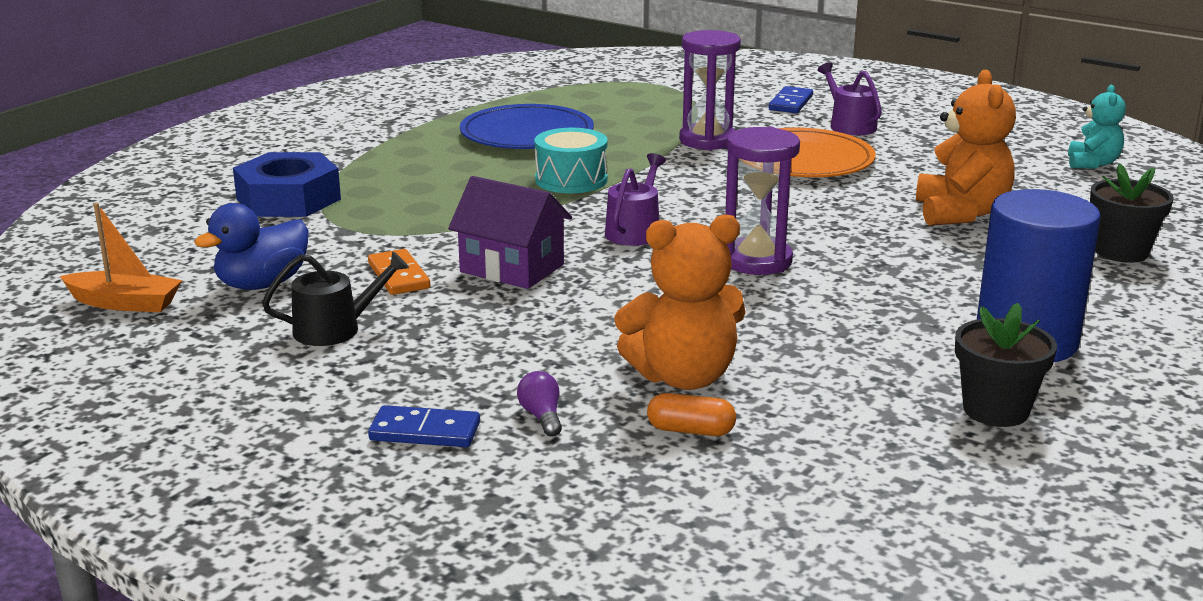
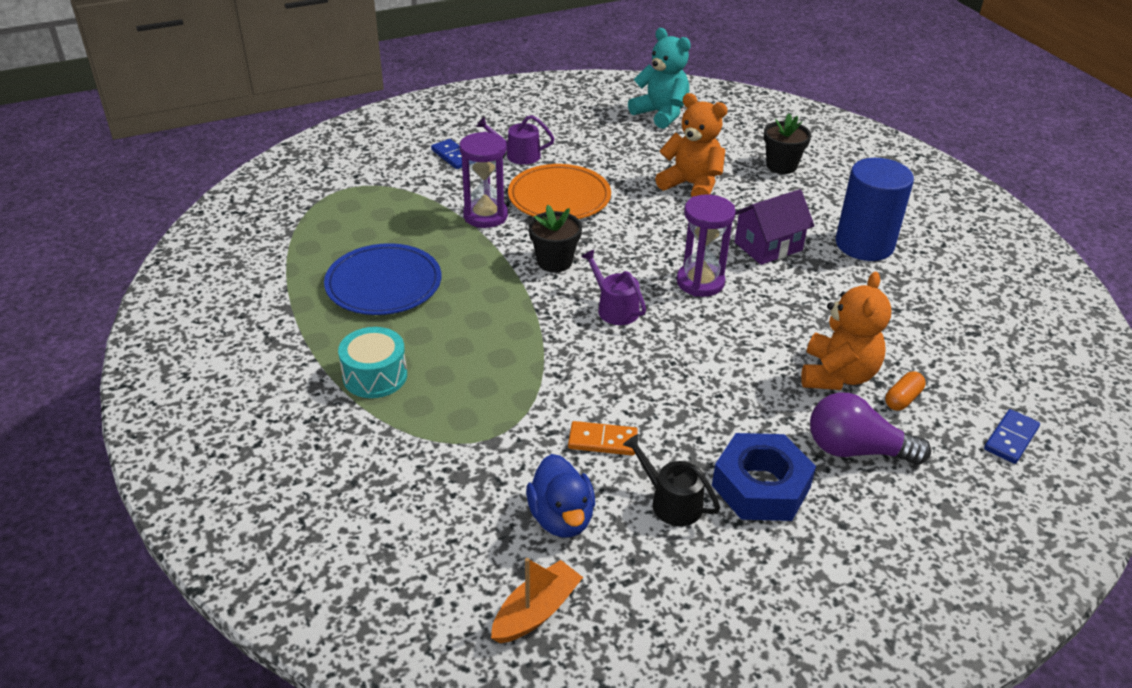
camera: 60 degrees left, 15 degrees up
blue nut [233,152,341,217] -> blue nut moved to [712,433,816,521]
black watering can [262,251,409,346] -> black watering can turned 60 degrees counterclockwise [623,434,720,526]
blue domino [368,405,480,447] -> blue domino moved to [984,409,1040,464]
purple house [448,176,572,289] -> purple house moved to [735,189,815,265]
purple light bulb [517,371,562,436] -> purple light bulb [810,393,931,465], size x2.25
turquoise drum [535,128,608,193] -> turquoise drum moved to [338,327,407,398]
black flower pot [955,303,1057,427] -> black flower pot moved to [528,205,582,272]
turquoise teddy bear [1068,85,1126,169] -> turquoise teddy bear [628,28,691,129], size x1.64

